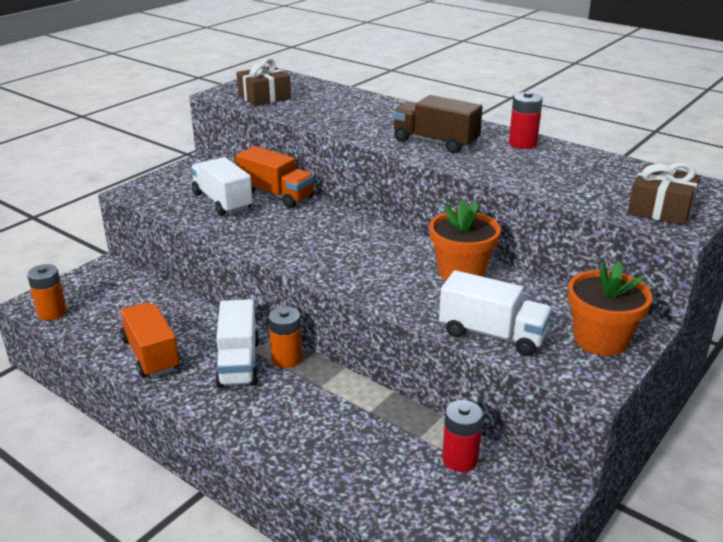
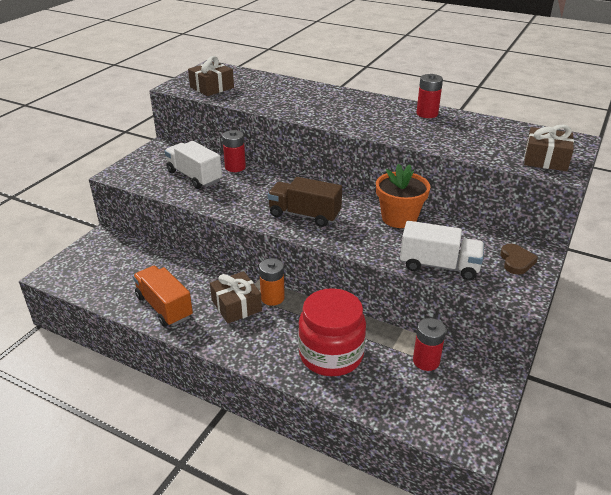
camera: 10 degrees left, 5 degrees up
orange battery [27,264,67,321] -> none
white truck [215,299,259,388] -> brown gift [210,271,262,324]
orange truck [236,146,314,208] -> red battery [222,130,246,172]
brown truck [393,95,483,153] -> brown truck moved to [268,177,342,227]
orange flower pot [568,262,652,356] -> brown heart [500,244,538,275]
none -> red jar [298,288,366,376]

